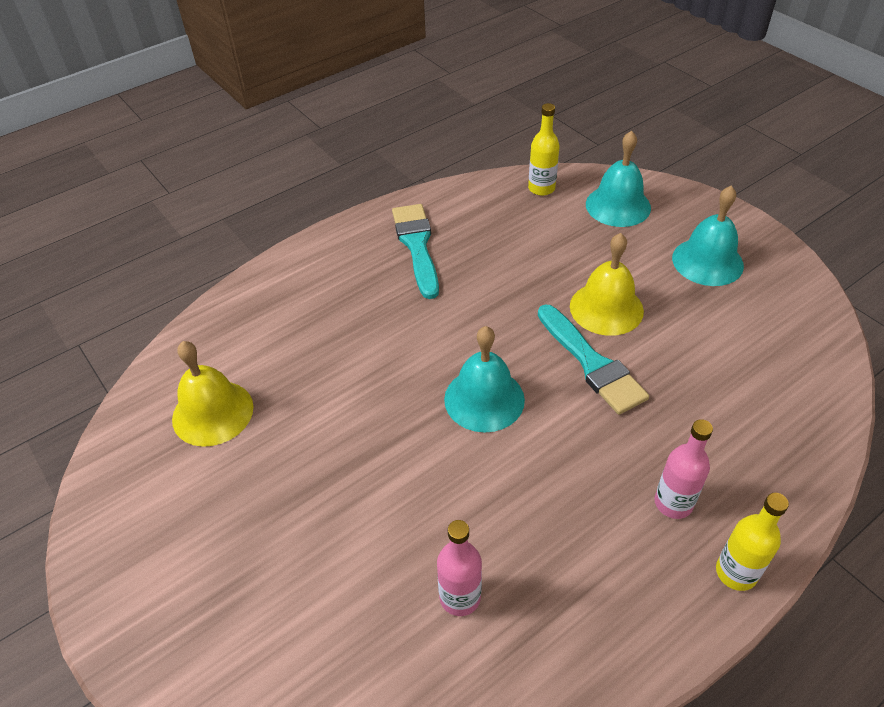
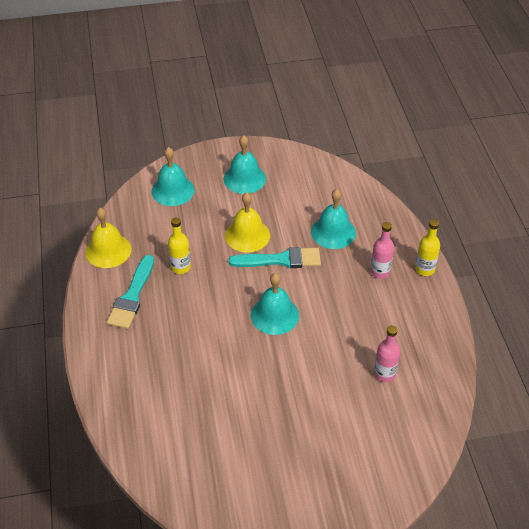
camera: 65 degrees left, 0 degrees up
yellow bell [172,341,253,447] -> yellow bell moved to [85,208,131,268]
turquoise brush [392,204,439,299] -> turquoise brush turned 90 degrees counterclockwise [107,255,154,329]
yellow bottle [528,103,560,196] -> yellow bottle moved to [168,217,191,274]
none -> turquoise bell [311,189,356,249]

